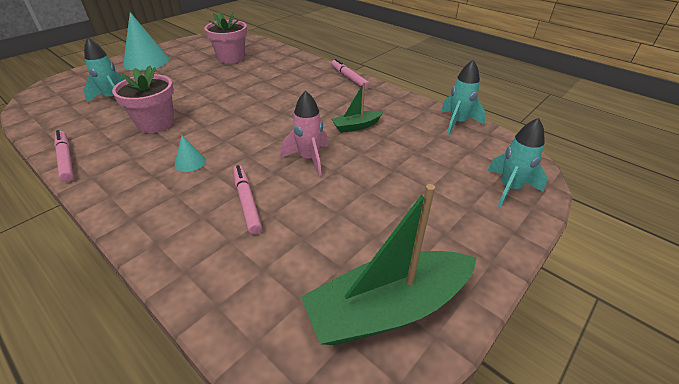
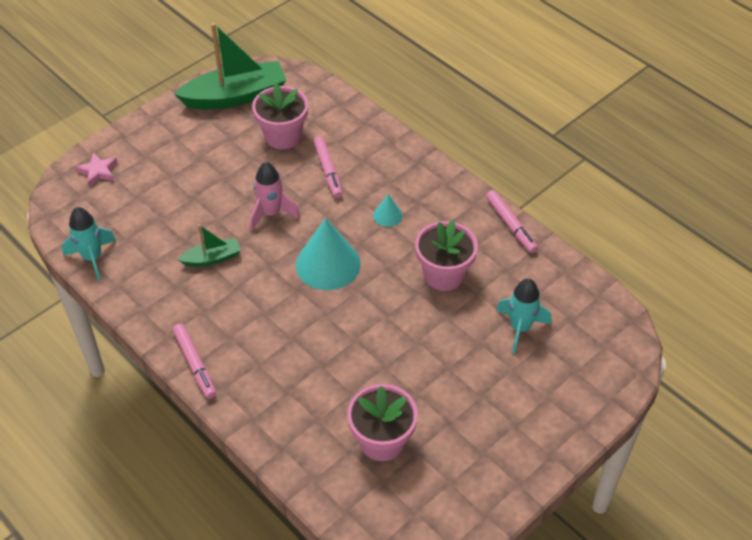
camera: 175 degrees left, 10 degrees up
turquoise cone [123,12,169,71] -> turquoise cone moved to [296,218,361,290]
turquoise rocket [488,118,548,207] -> pink star [76,152,118,187]
none -> pink flower pot [252,83,308,149]

